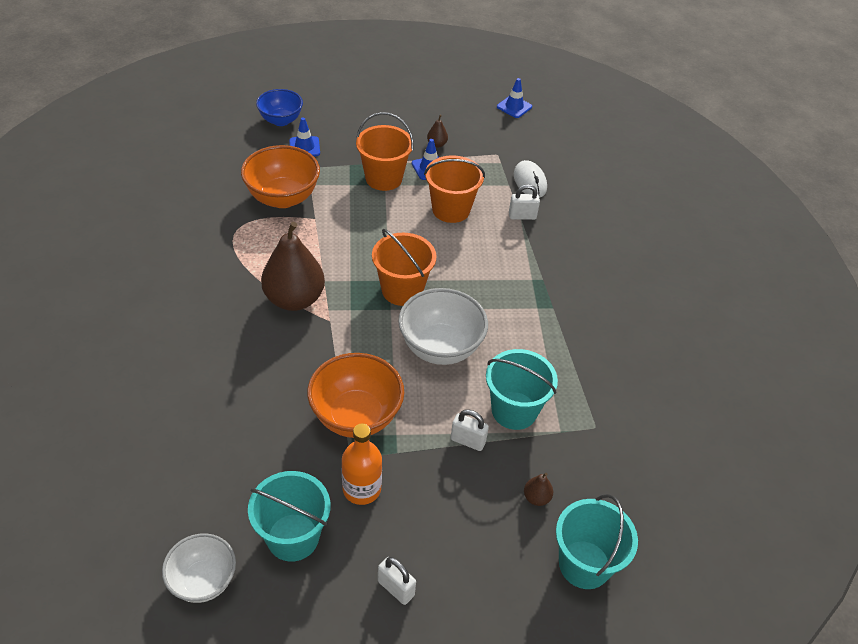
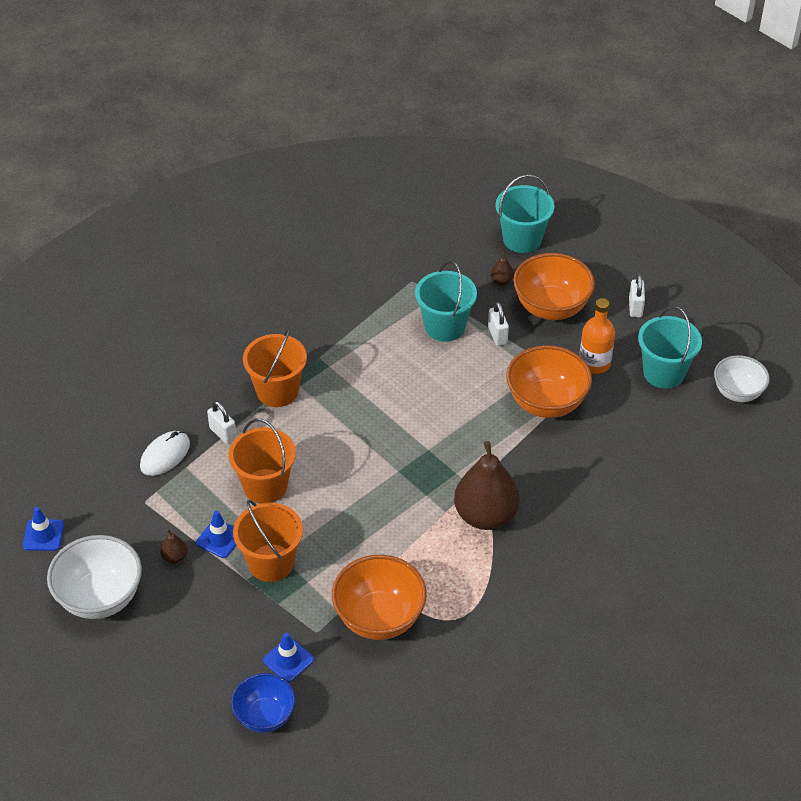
camera: 125 degrees left, 0 degrees up
orange bucket [372,229,437,306] -> orange bucket moved to [243,328,307,407]
white bowl [398,288,488,365] -> white bowl moved to [47,535,142,619]
none -> orange bowl [513,253,595,320]

